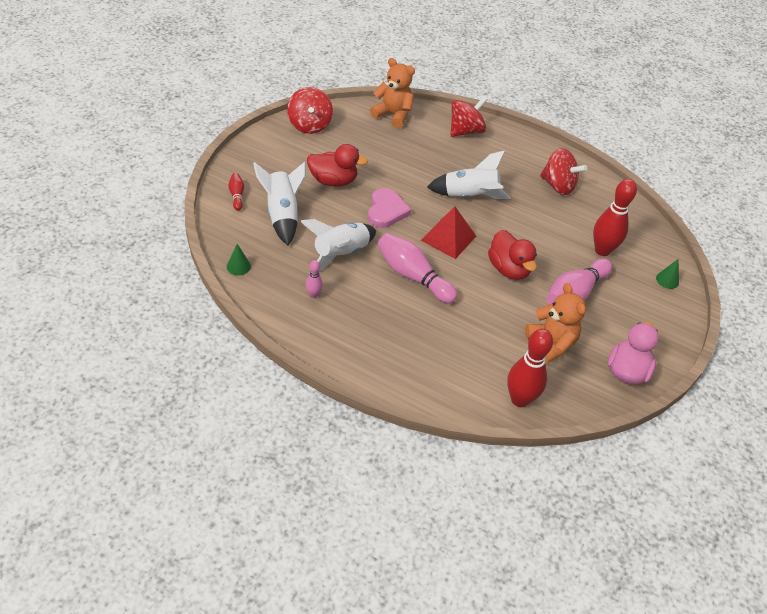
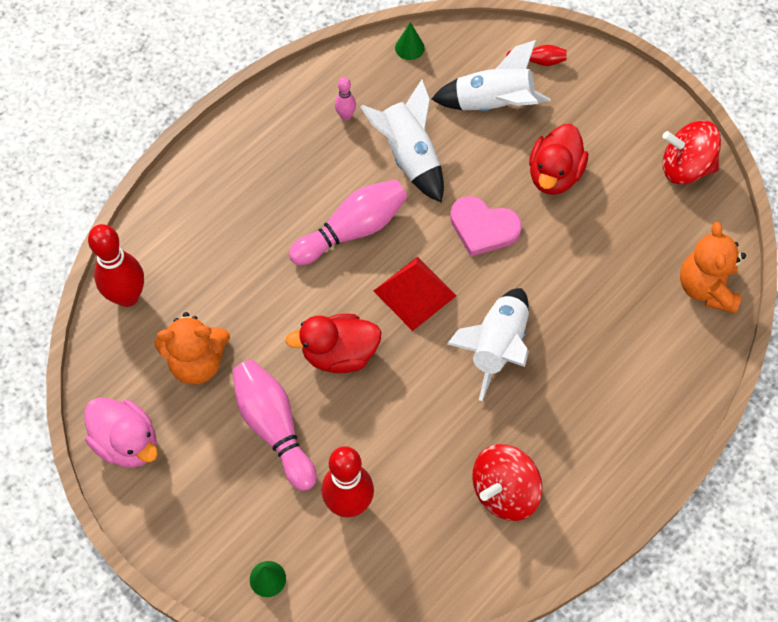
camera: 110 degrees right, 15 degrees up
orange teddy bear [370,58,415,128] -> orange teddy bear turned 135 degrees clockwise [680,222,746,313]
red spinning top [450,96,488,137] -> none

